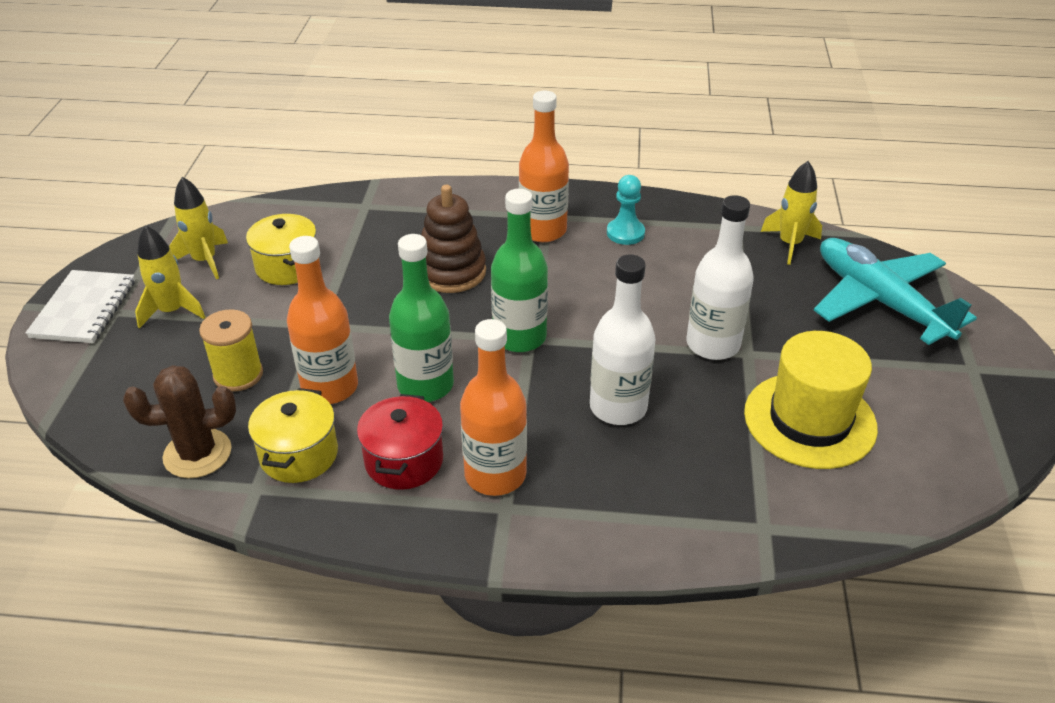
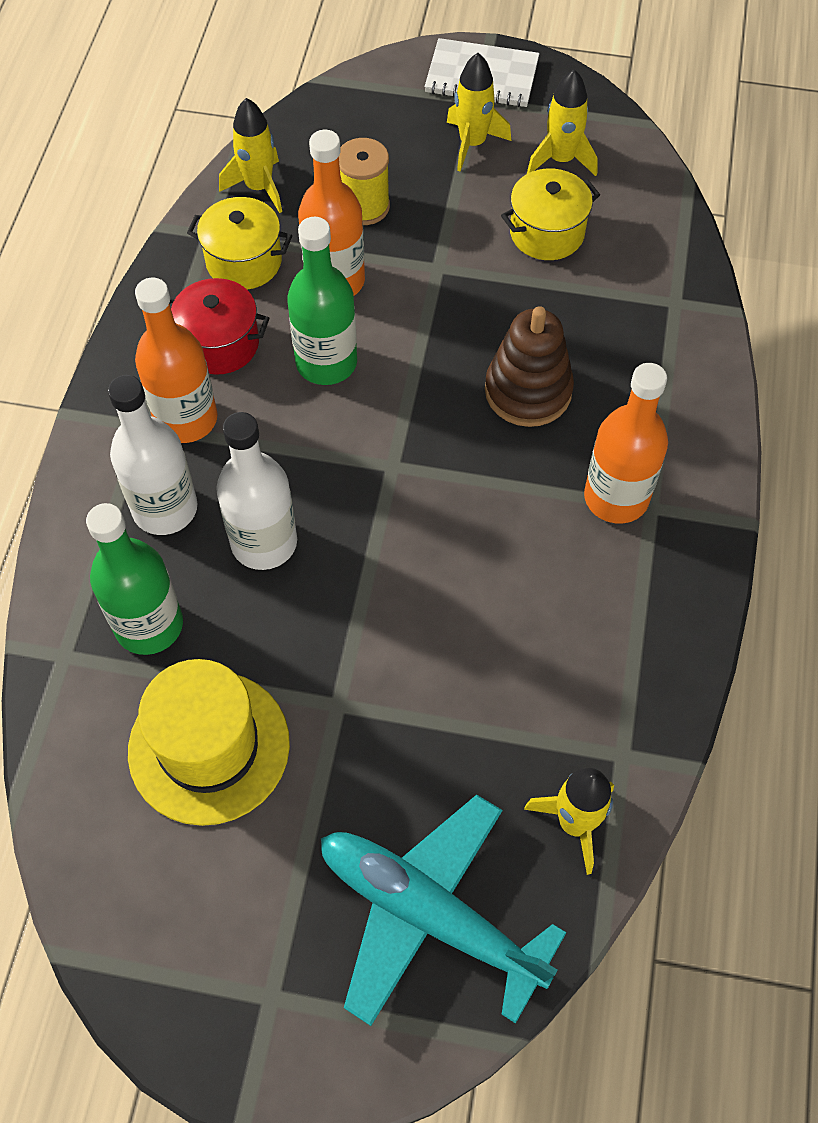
camera: 95 degrees right, 20 degrees up
brown cactus [123,365,236,478] -> yellow rocket [219,98,282,213]
green bottle [491,189,548,352] -> green bottle moved to [86,503,183,655]
turquoise pawn [607,175,645,245] -> none
white bottle [686,195,754,360] -> white bottle moved to [108,375,197,535]
turquoise plane [814,238,977,345] -> turquoise plane turned 120 degrees counterclockwise [321,795,567,1026]

